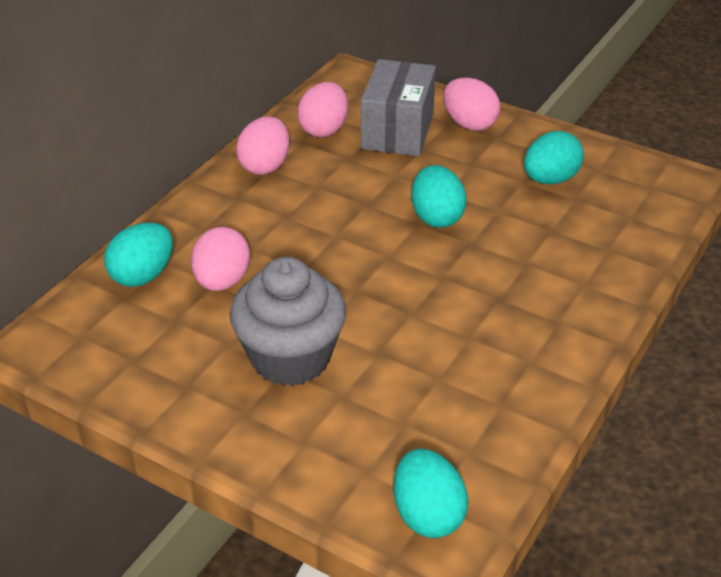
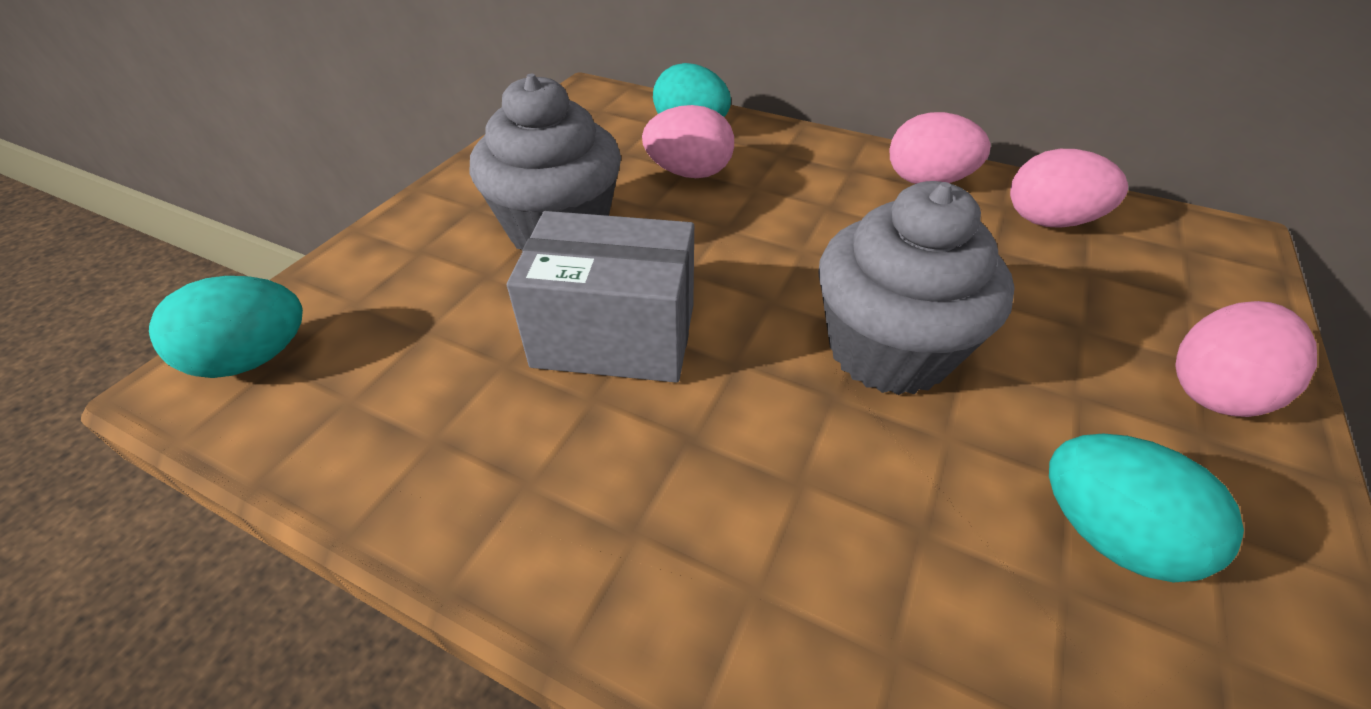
camera: 85 degrees right, 5 degrees up
grey box [361,59,436,156] -> grey box moved to [507,211,694,383]
turquoise egg [411,165,467,228] -> grey cupcake [818,181,1015,395]

